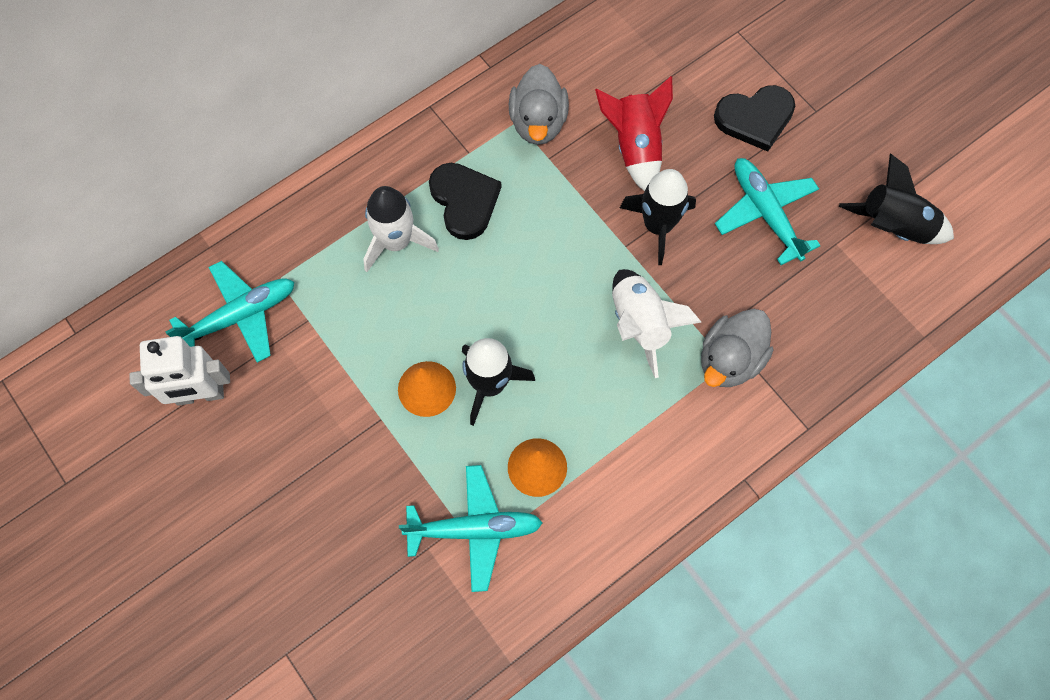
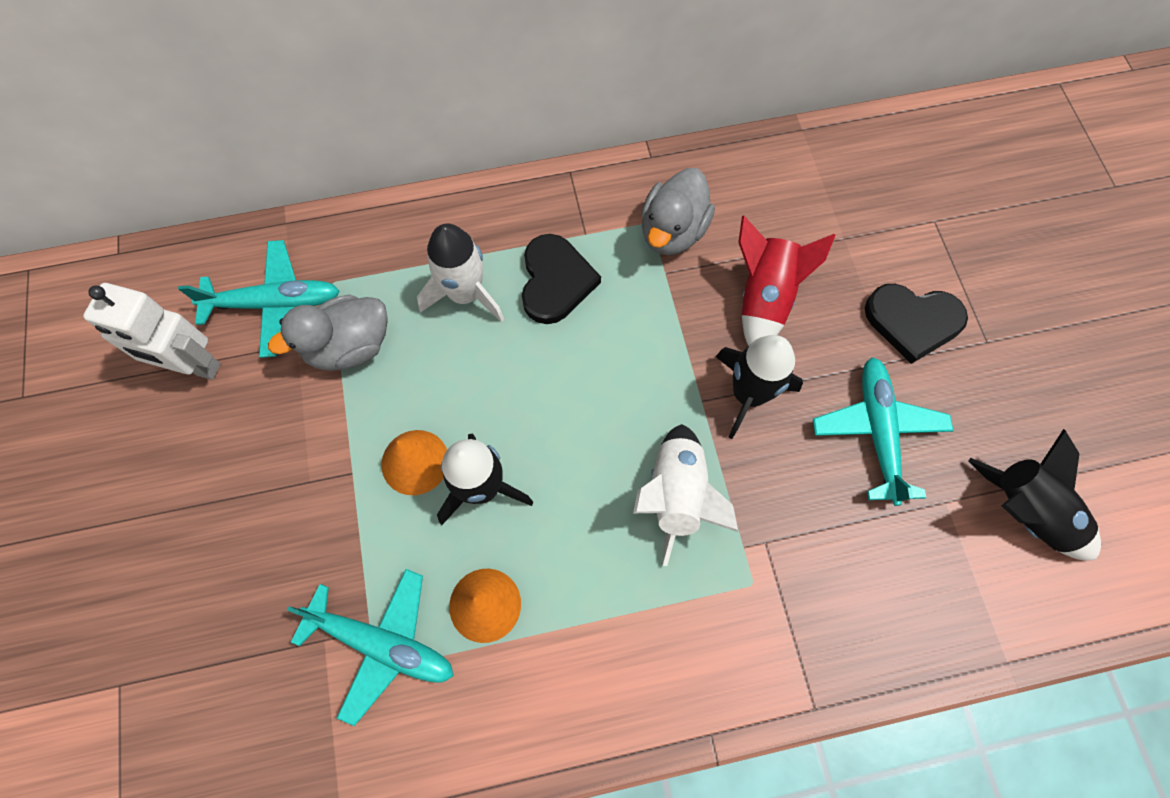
camera: 25 degrees right, 0 degrees up
grey duck [701,309,773,387] -> grey duck moved to [268,295,387,371]

